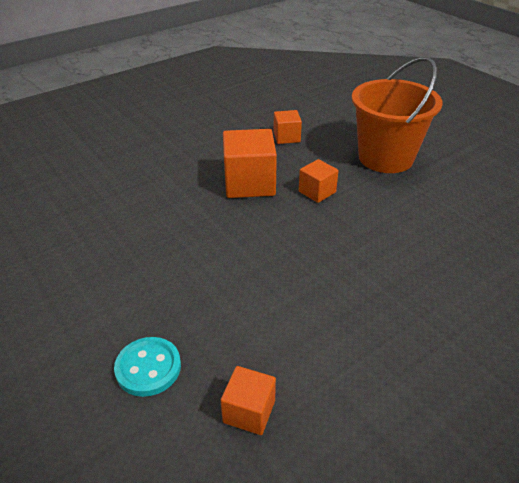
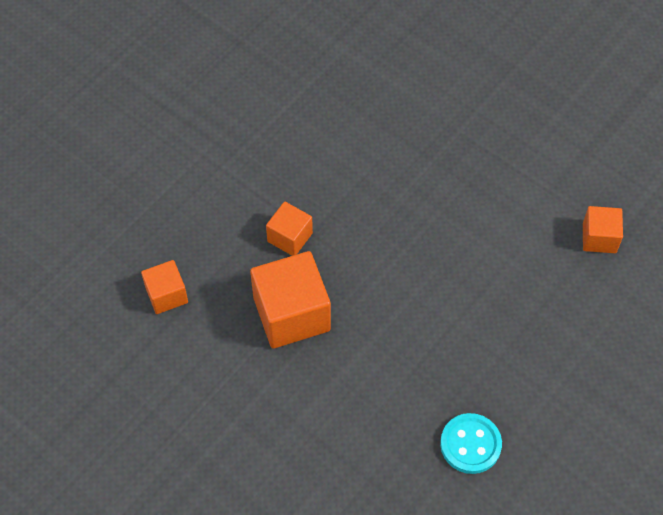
camera: 105 degrees left, 20 degrees up
turquoise button [114,337,181,397] -> turquoise button moved to [440,413,502,474]
orange bucket [352,57,442,173] -> none

